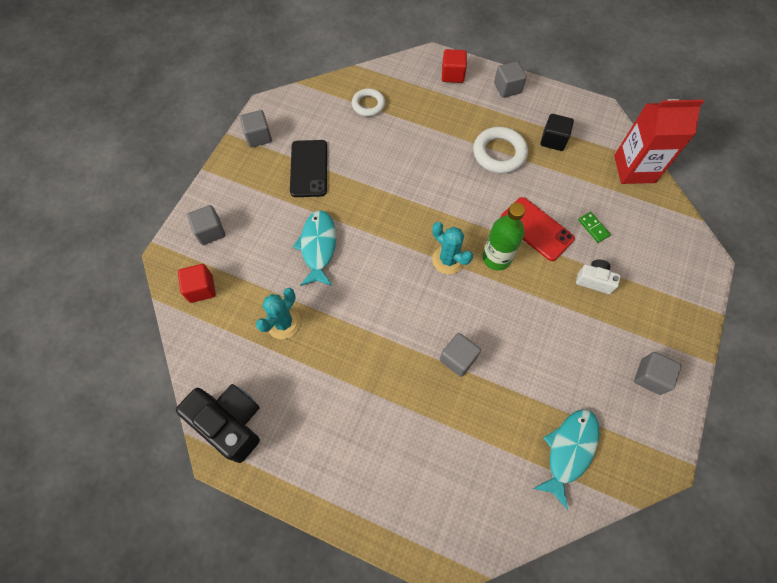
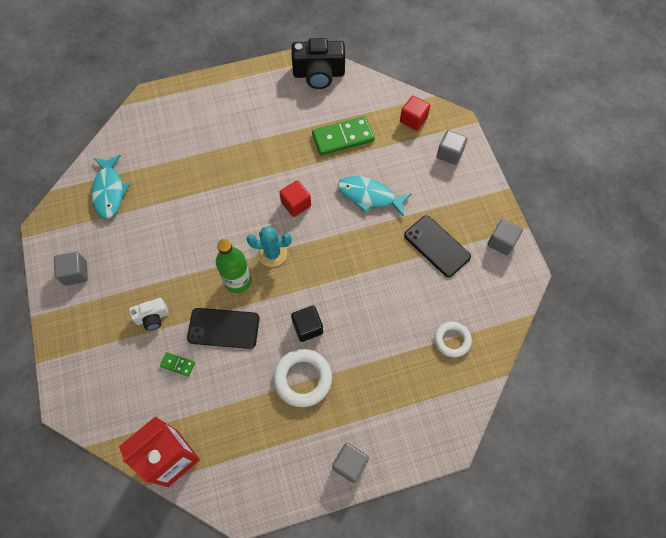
camera: 140 degrees right, 0 degrees up
turquoise cactus [256,288,301,339] -> green domino [312,116,375,155]
turquoise fish [293,210,336,286] -> turquoise fish turned 150 degrees clockwise [338,176,412,217]
grey cube [440,333,481,377] -> none
red cube [442,49,467,83] -> red cube moved to [279,180,311,217]
red phone [500,197,575,261] -> black phone [187,308,259,349]
black cube [540,114,574,151] -> black cube moved to [291,305,323,342]

